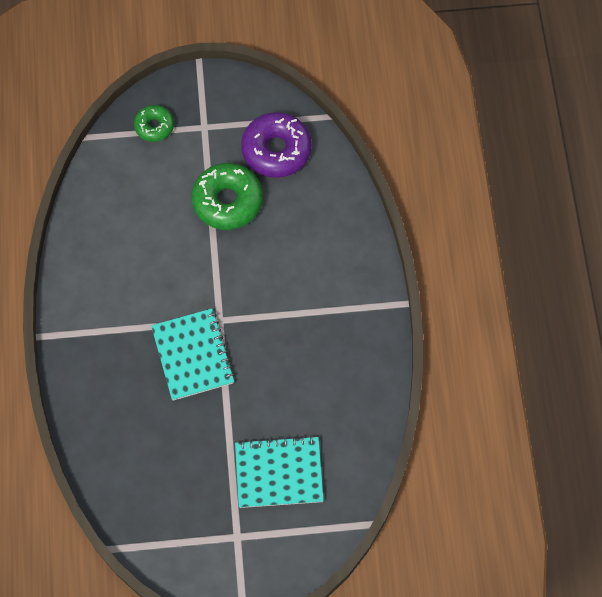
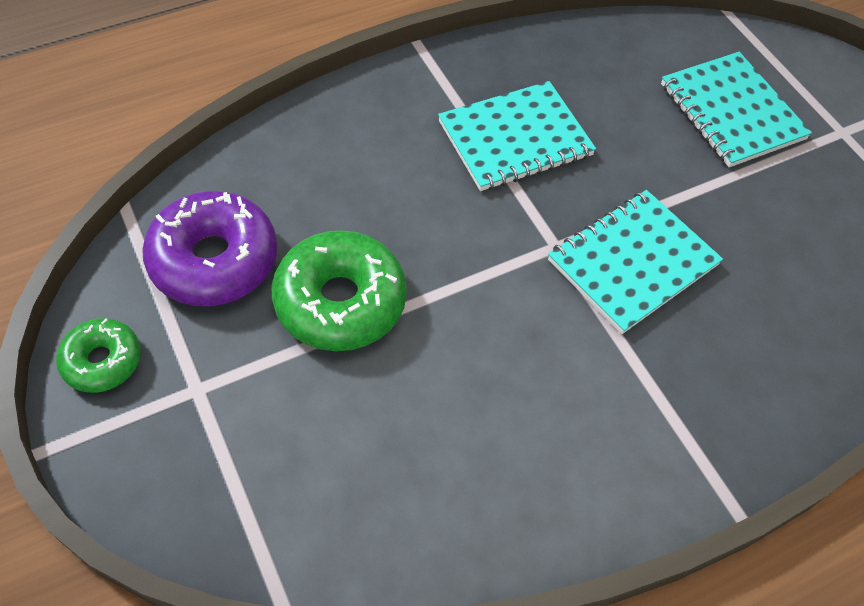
camera: 115 degrees left, 10 degrees down
green donut [134,105,174,142] -> green donut moved to [56,318,141,393]
none -> turquoise notebook [438,81,596,191]

